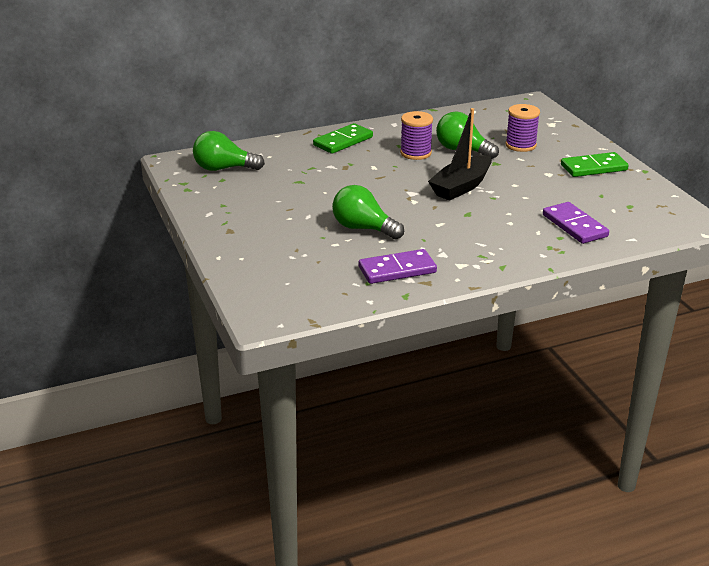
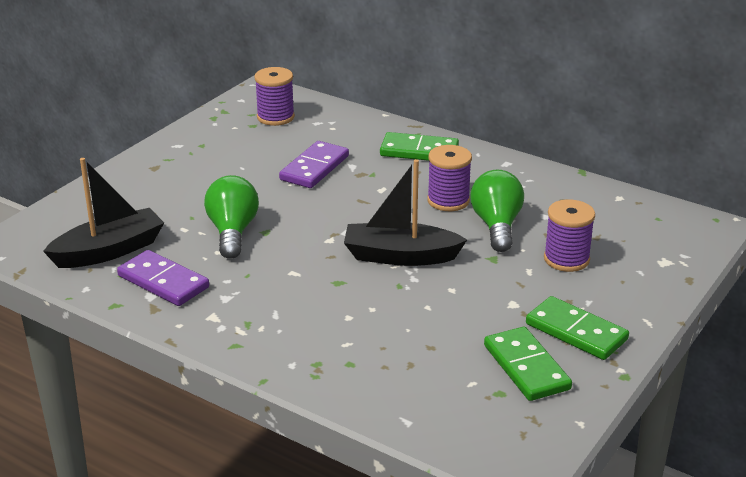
camera: 55 degrees right, 0 degrees up
green light bulb [193,131,265,171] -> purple spool [255,67,295,126]
purple domino [543,202,609,244] -> purple domino moved to [279,141,349,188]
none -> black boat [43,158,164,268]
none -> green domino [484,327,572,401]

